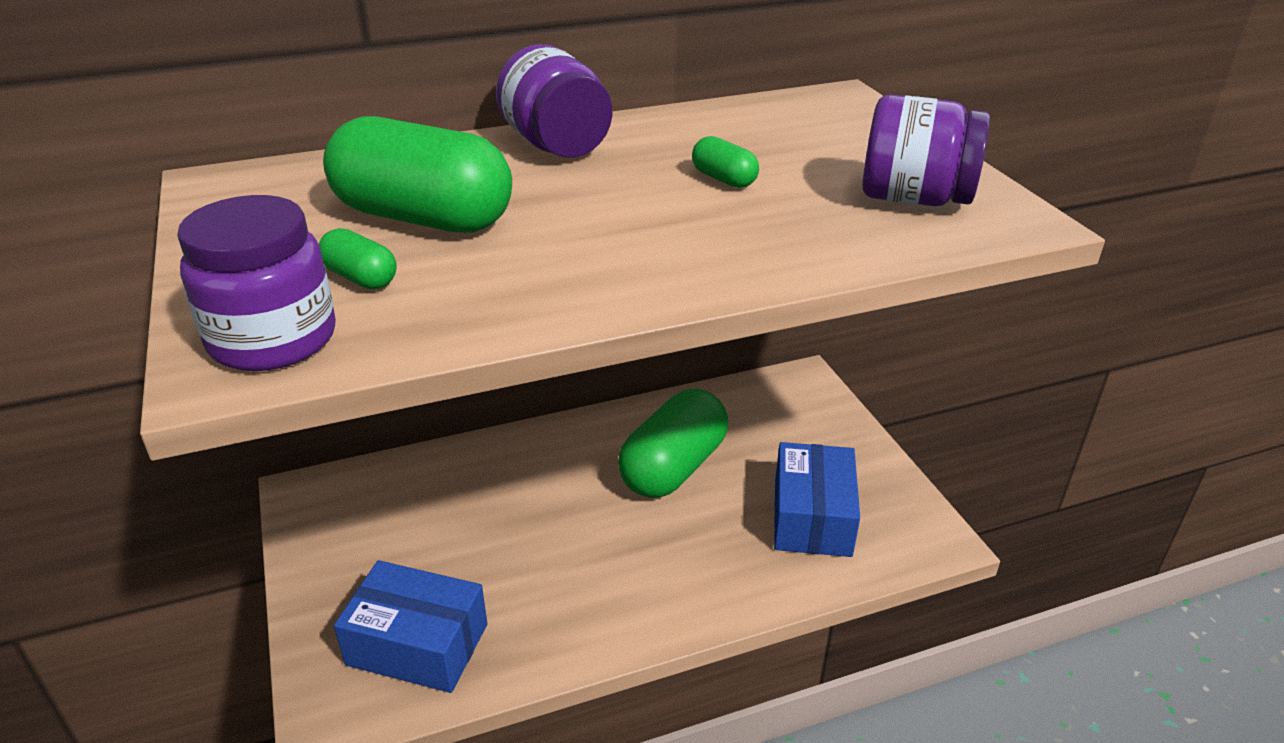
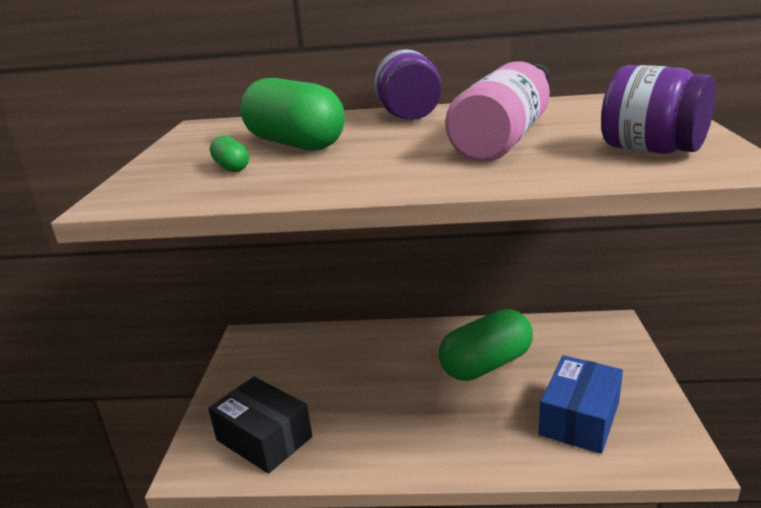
camera: 25 degrees right, 10 degrees down
purple jar [177,195,336,371] -> none
blue box [334,560,487,693] -> black box [208,377,312,474]
green capsule [692,136,759,188] -> pink bottle [445,61,550,162]

